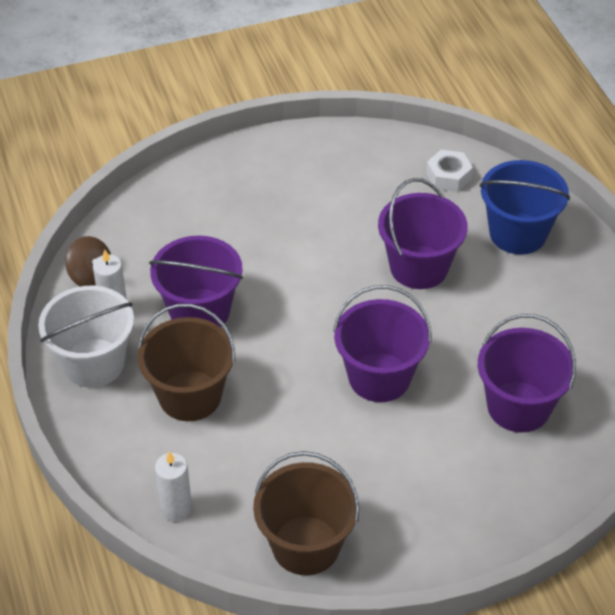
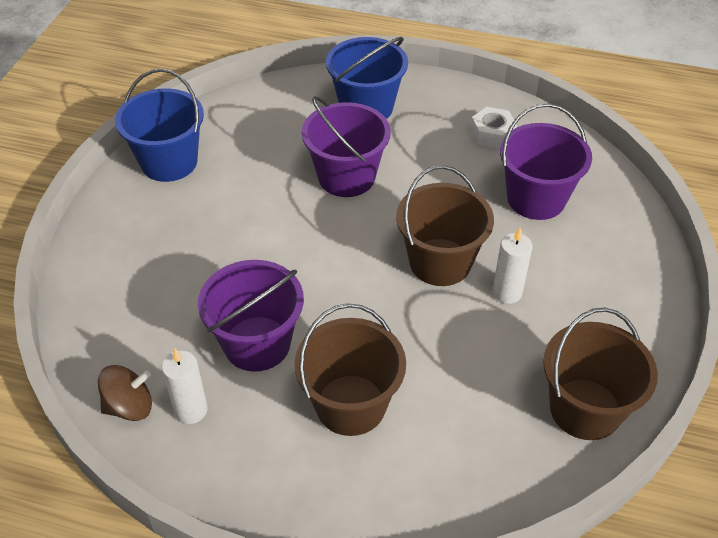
camera: 55 degrees left, 0 degrees up
white bucket [38,286,134,388] -> none
white candle [155,451,192,522] -> white candle moved to [493,228,532,304]
purple bucket [333,285,432,402] -> brown bucket [396,165,494,286]
white nut [426,150,473,192] -> white nut moved to [470,107,517,148]
none -> blue bucket [115,69,204,182]

